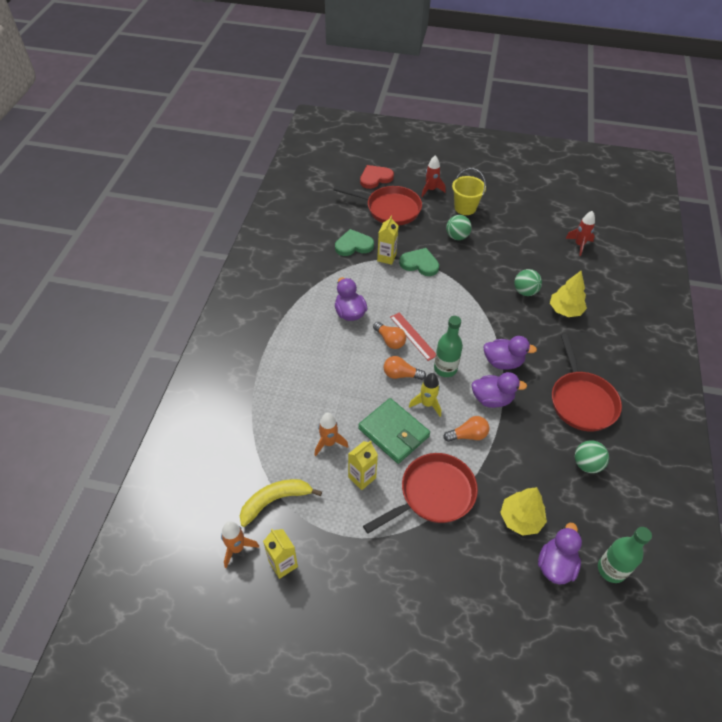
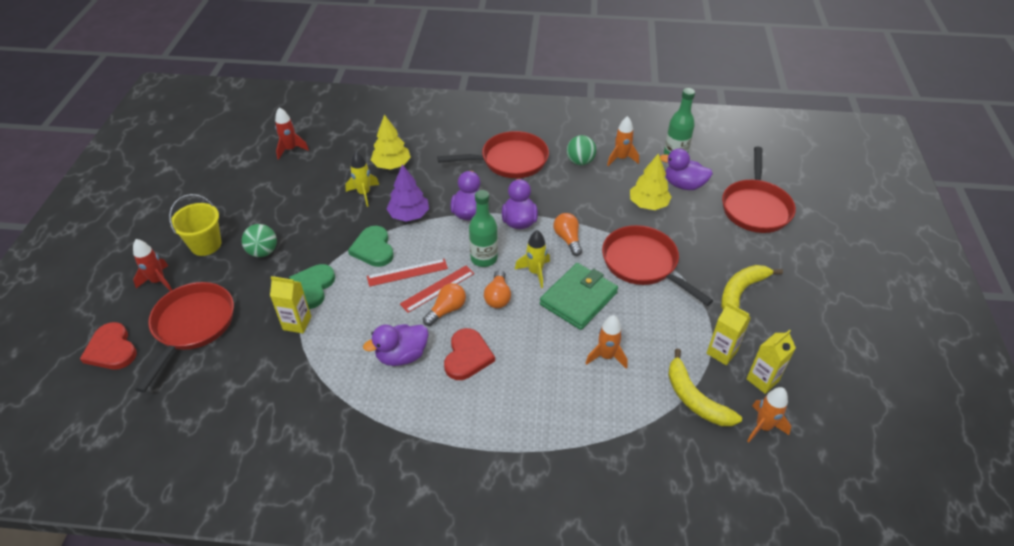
camera: 95 degrees left, 5 degrees down
green heart [335,229,374,256] -> green heart moved to [348,226,394,267]
yellow carton [348,440,378,490] -> yellow carton moved to [707,302,751,365]
green ball [514,269,542,296] -> yellow rocket [345,151,379,207]
none -> red ruler [367,259,448,287]
none -> purple tree [386,164,429,222]
none -> red heart [444,328,495,380]
none -> orange rocket [607,116,639,166]
none -> yellow banana [721,265,783,310]
none -> red pan [722,146,796,233]

